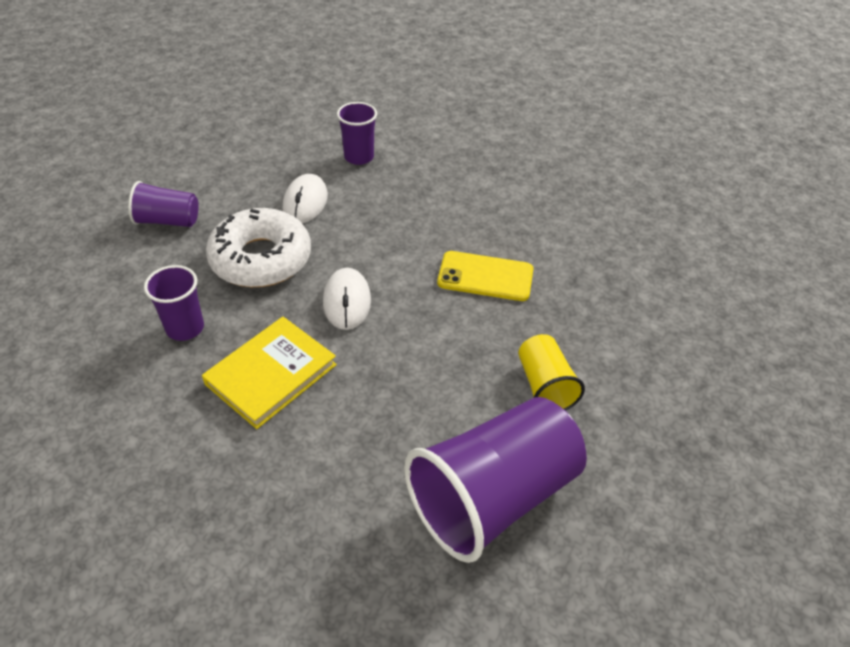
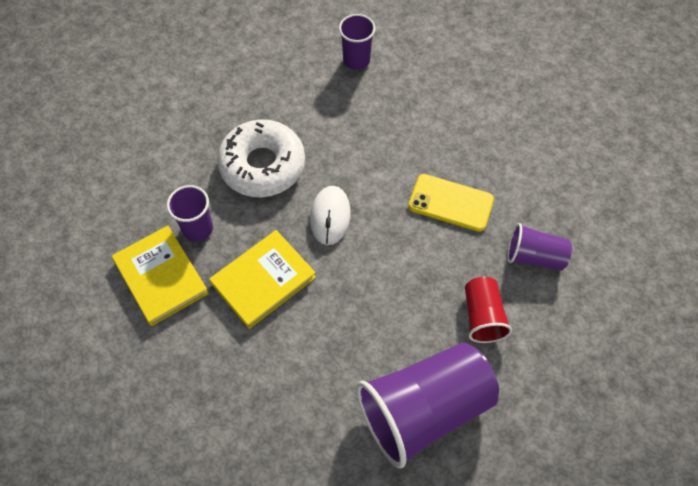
camera: 10 degrees right, 15 degrees up
purple cup [128,181,199,227] -> purple cup moved to [507,223,572,271]
white mouse [283,174,328,223] -> none
yellow cup [518,334,585,410] -> red cup [465,277,512,343]
none -> yellow book [112,226,209,326]

